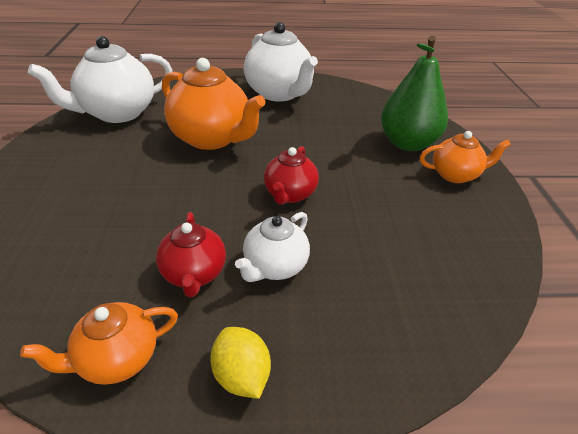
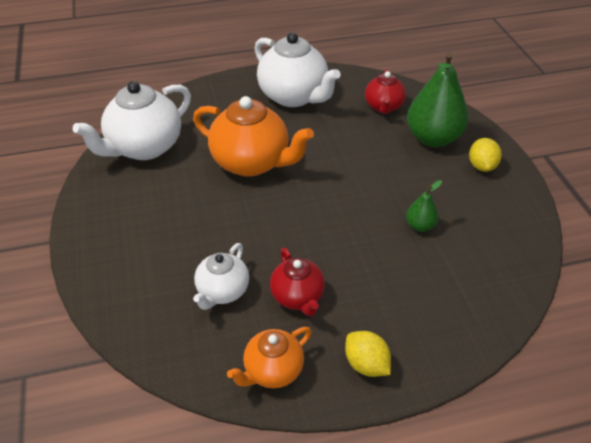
camera: 10 degrees left, 5 degrees up
white teapot [235,212,310,282] -> white teapot moved to [193,243,249,310]
red teapot [264,146,319,205] -> red teapot moved to [365,69,406,114]
orange teapot [420,131,511,183] -> yellow lemon [469,138,502,172]
none -> green pear [406,180,442,232]

